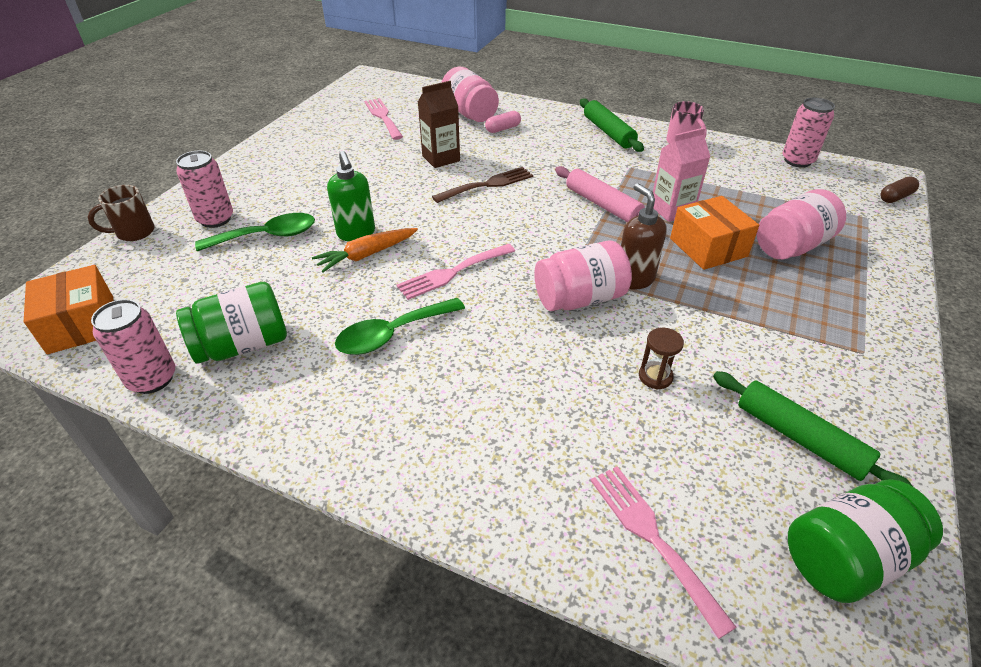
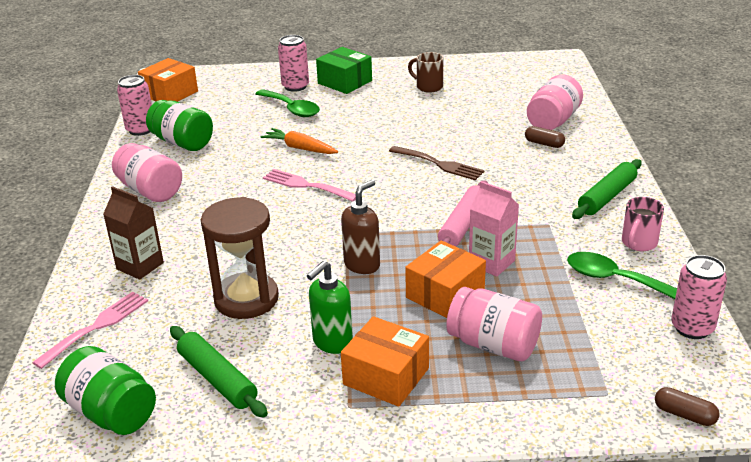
camera: 65 degrees right, 10 degrees down
brown mug [88,185,155,241] -> brown mug moved to [408,52,443,93]
green soap dispenser [327,151,375,241] -> green soap dispenser moved to [307,261,353,354]
green spoon [335,298,465,355] -> green spoon moved to [567,252,677,299]
pink fork [364,98,403,140] -> none
brown carton [418,81,460,168] -> brown carton moved to [103,186,164,280]
pink capsule [485,111,521,133] -> brown capsule [525,126,565,148]
pink jar [534,240,632,311] -> pink jar moved to [112,143,182,202]
brown hourglass [639,328,684,390] -> brown hourglass [201,197,279,319], size x2.32
green rolling pin [713,371,913,487] -> green rolling pin turned 60 degrees counterclockwise [170,326,268,418]
none -> green box [316,47,372,94]
none -> orange box [341,316,429,407]

